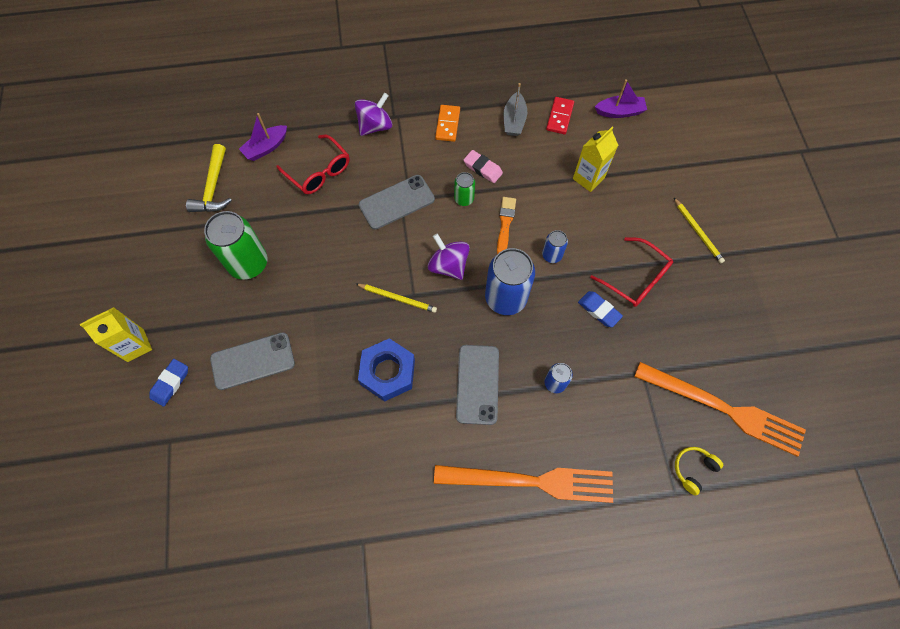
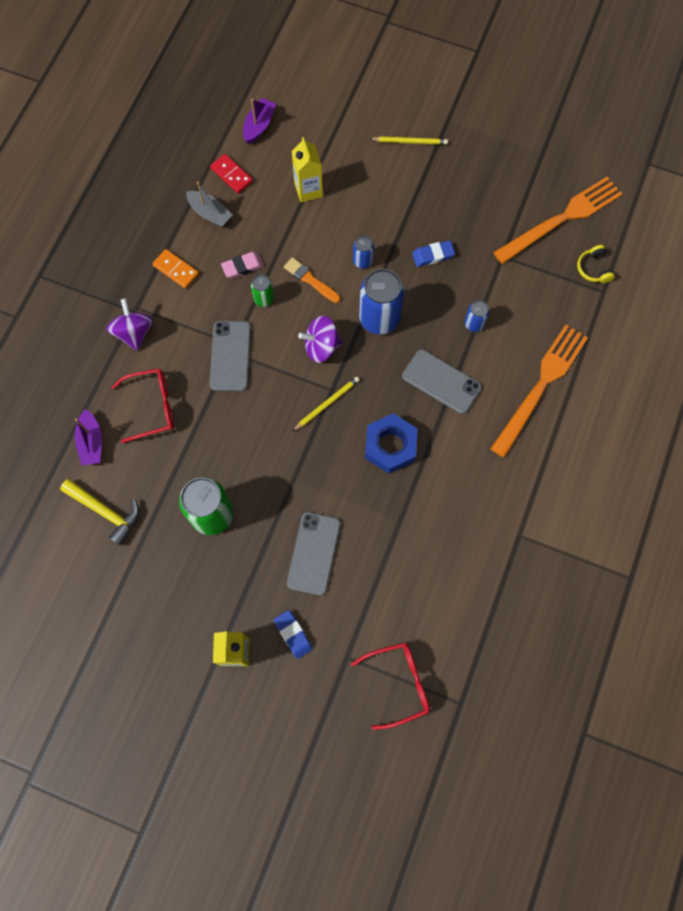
camera: 60 degrees left, 5 degrees up
red glasses [590,237,673,307] -> red glasses moved to [351,642,430,730]

